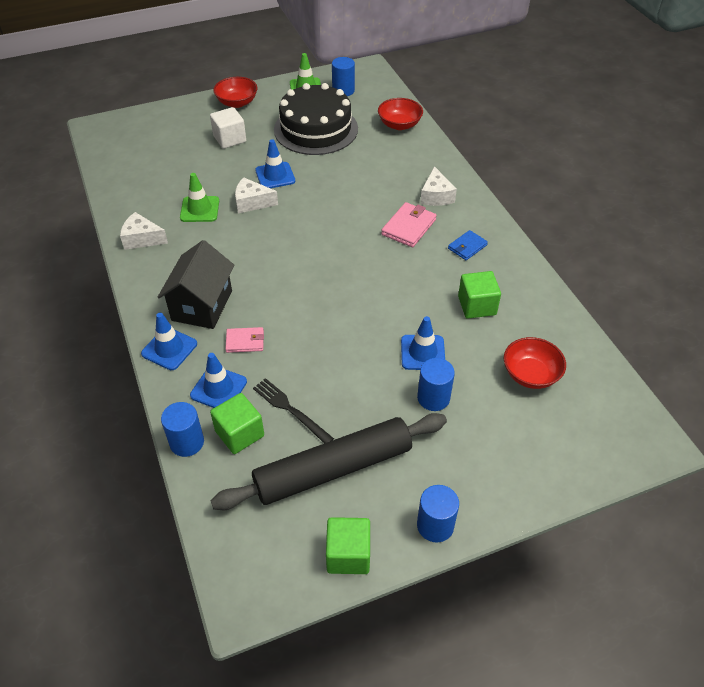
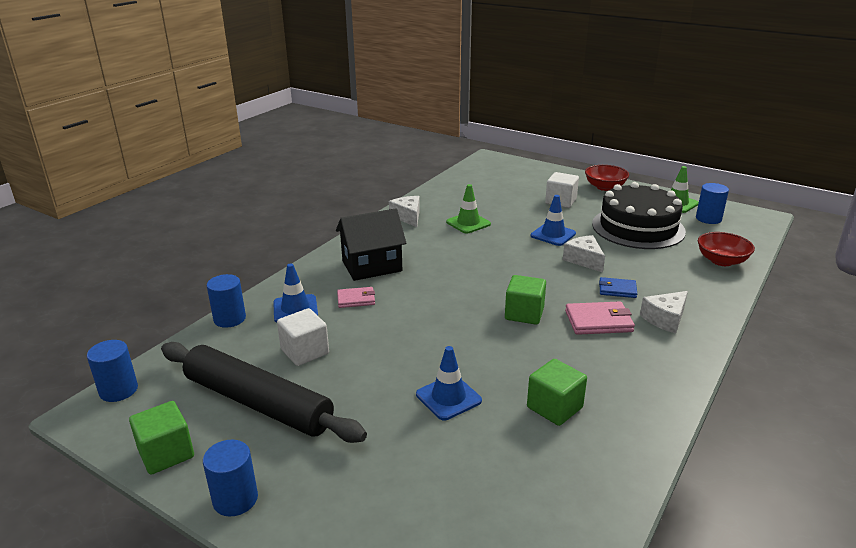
camera: 55 degrees right, 20 degrees down
blue traffic cone [141,313,197,370] -> none
green cube [210,393,264,454] -> green cube moved to [505,275,546,325]
pink wallet [225,327,264,353] -> pink wallet turned 60 degrees counterclockwise [337,287,375,308]
white cheese [235,177,278,213] -> white cheese moved to [563,235,605,272]
black fork [253,378,334,443] -> white cube [277,308,329,366]
blue cylinder [417,358,455,411] -> blue cylinder moved to [87,340,138,402]
blue wallet [448,230,488,260] -> blue wallet moved to [599,277,637,298]
red bowl [504,337,566,389] -> none

